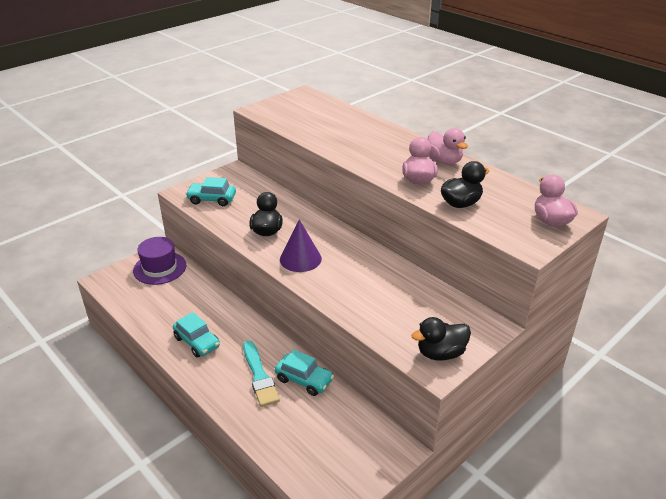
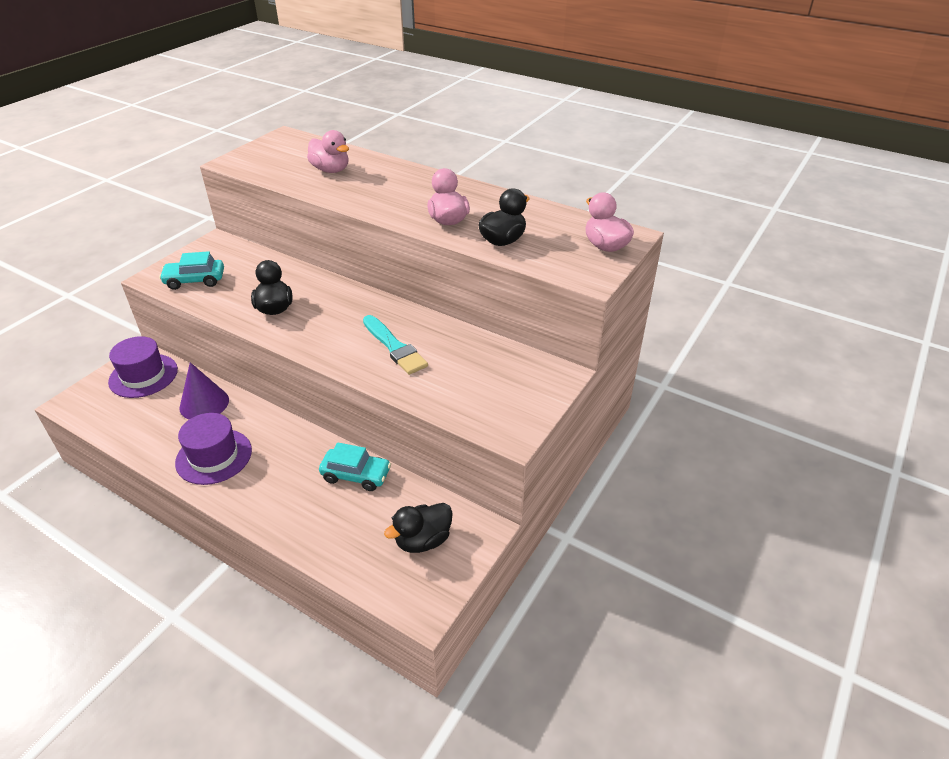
camera: 15 degrees left, 5 degrees up
turquoise car [173,312,220,358] -> purple hat [175,413,252,485]
turquoise brush [243,341,280,407] -> turquoise brush moved to [363,315,428,375]
purple cone [280,219,322,272] -> purple cone moved to [180,362,229,419]
black duck [411,317,471,361] -> black duck moved to [384,503,453,553]
pink duck [427,128,468,164] -> pink duck moved to [307,130,349,173]

